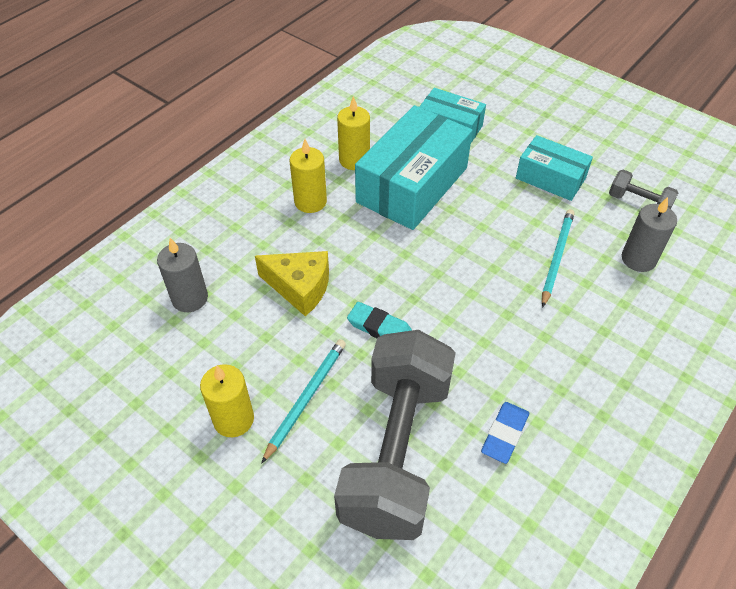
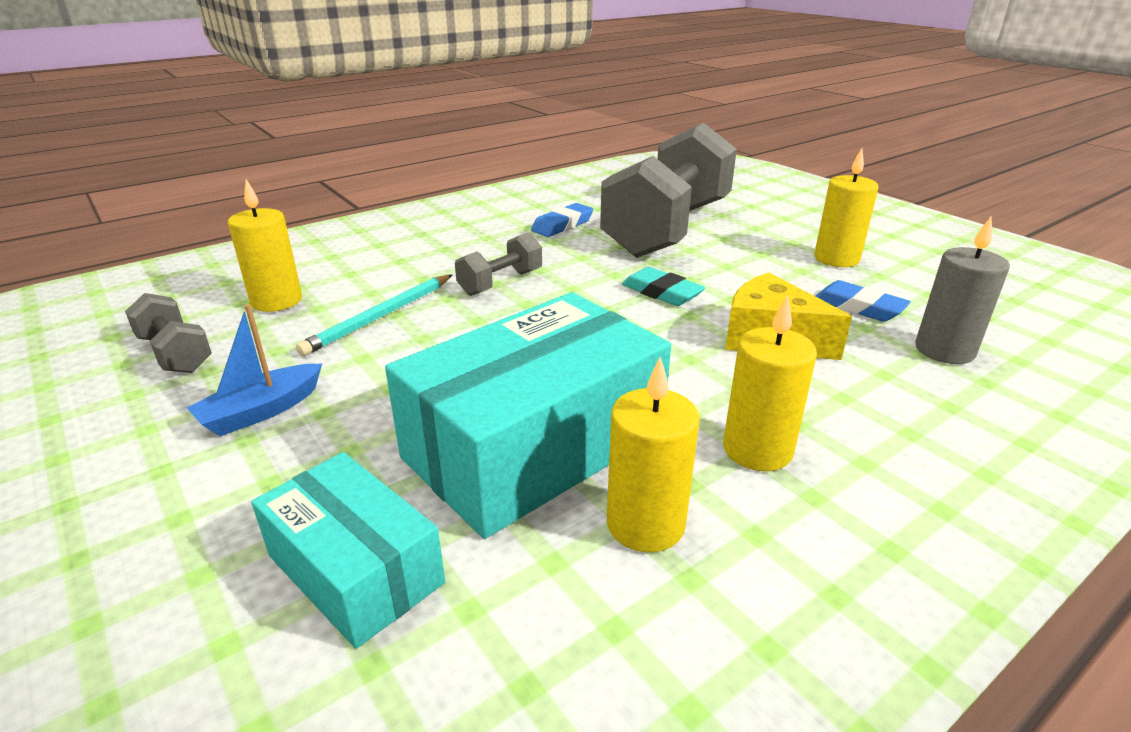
camera: 165 degrees left, 20 degrees down
turquoise pencil [261,339,346,464] -> none
turquoise box [516,135,593,201] -> blue boat [187,304,322,436]
grey candle [622,197,677,272] -> yellow candle [228,179,302,312]
none -> grey dumbbell [455,233,542,296]
none -> blue eraser [815,280,911,322]

